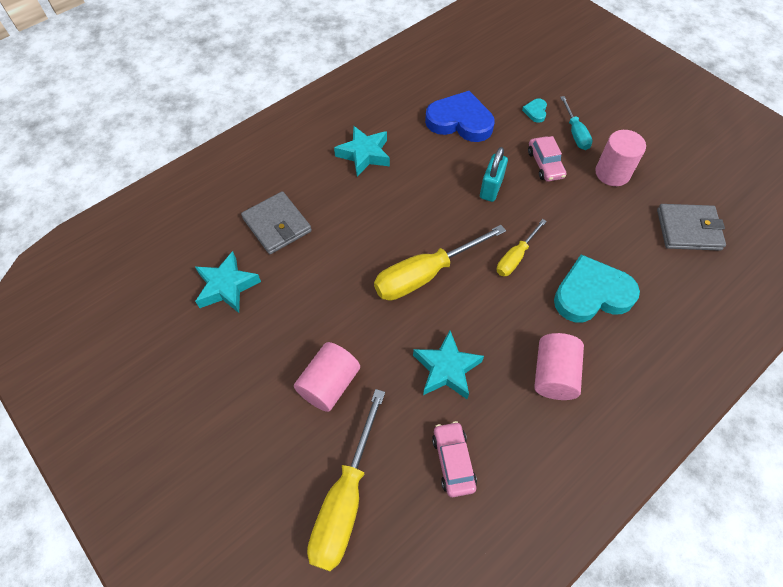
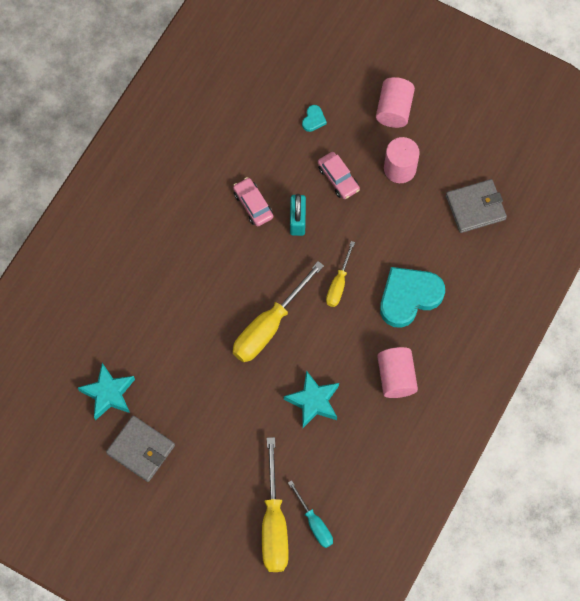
camera: 20 degrees left, 10 degrees up
grey wallet [241,191,312,254] -> grey wallet moved to [106,416,175,482]
pink cylinder [294,342,360,412] -> pink cylinder moved to [376,77,415,128]
turquoise star [334,126,390,176] -> none
blue heart [425,91,495,142] -> none
pink car [432,421,477,497] -> pink car moved to [233,177,273,226]
turquoise heart [522,99,547,123] -> turquoise heart turned 150 degrees counterclockwise [302,105,327,132]
turquoise screwdriver [560,96,593,150] -> turquoise screwdriver moved to [288,480,333,548]

